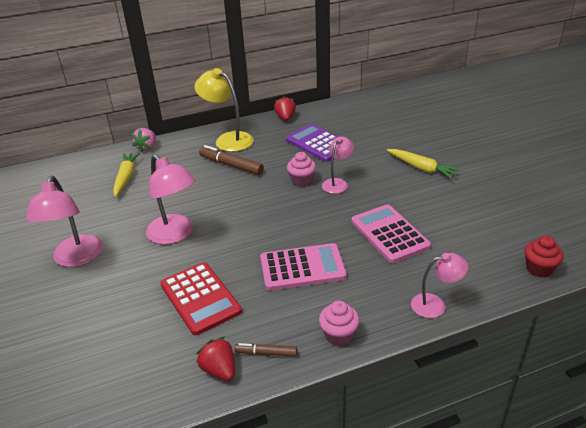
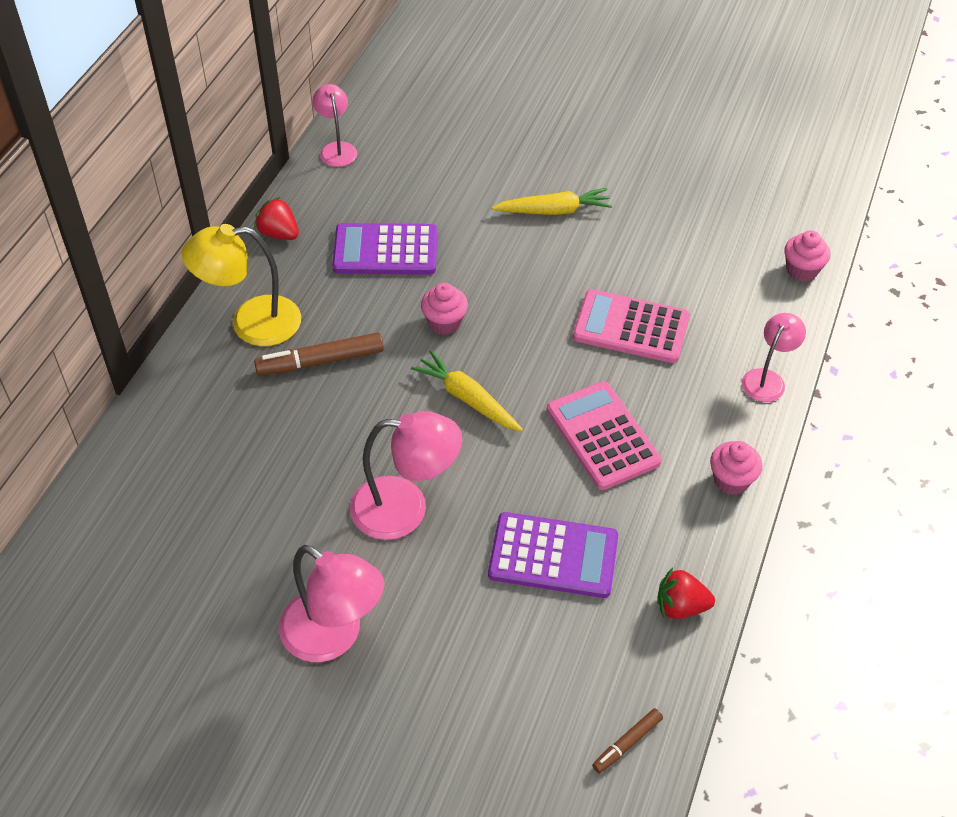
camera: 50 degrees left, 15 degrees up
yellow carrot [113,152,140,197] -> yellow carrot moved to [411,351,523,431]
pink strawberry [131,128,156,152] -> none
red calculator [160,262,242,335] -> purple calculator [488,512,618,598]
brown marker [235,343,297,356] -> brown marker moved to [592,708,663,774]
pink calculator [260,243,347,291] -> pink calculator turned 60 degrees counterclockwise [547,381,662,490]
pink lamp [322,137,354,194] -> pink lamp moved to [312,84,357,167]
red cupcake [524,236,563,278] -> pink cupcake [784,231,830,282]

